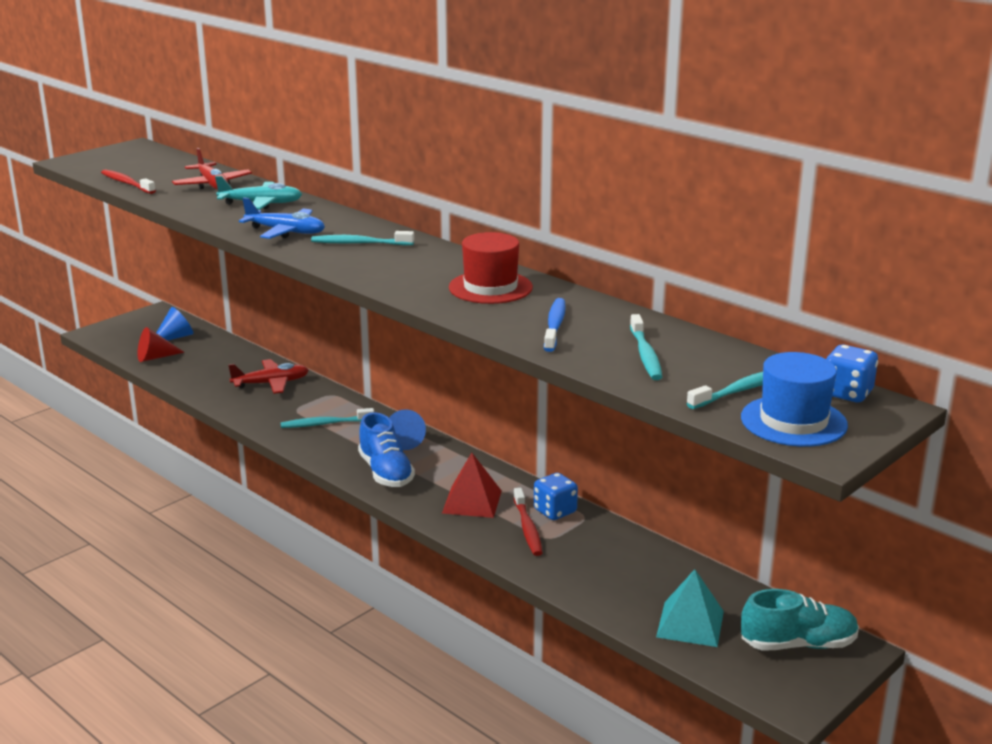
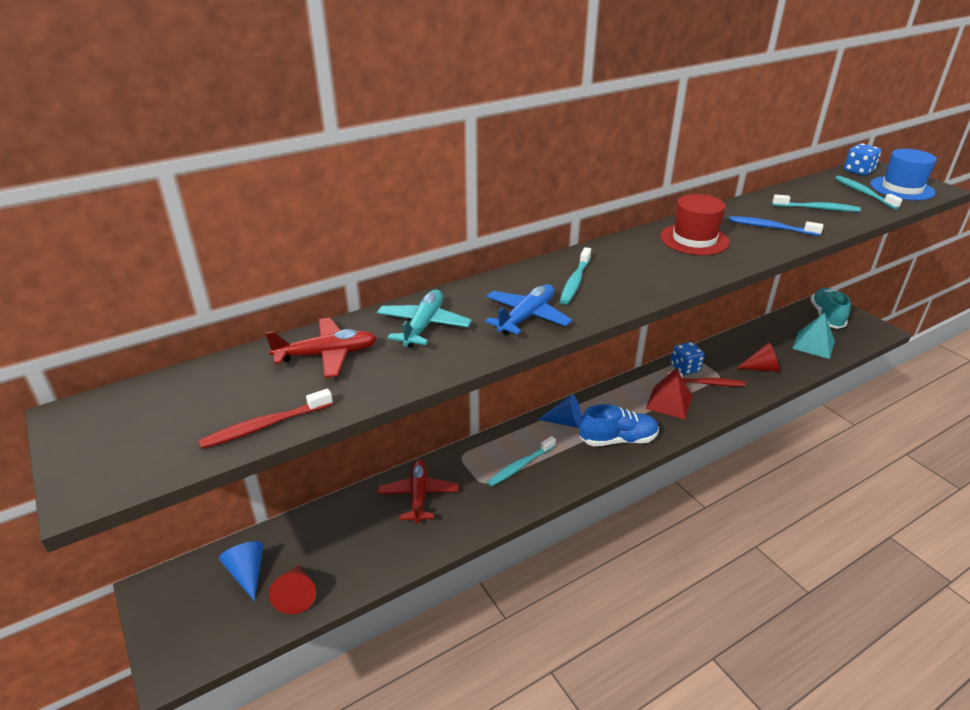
camera: 75 degrees left, 10 degrees up
turquoise toothbrush [280,408,374,428] -> turquoise toothbrush turned 45 degrees clockwise [487,436,556,486]
none -> red cone [737,342,780,372]

